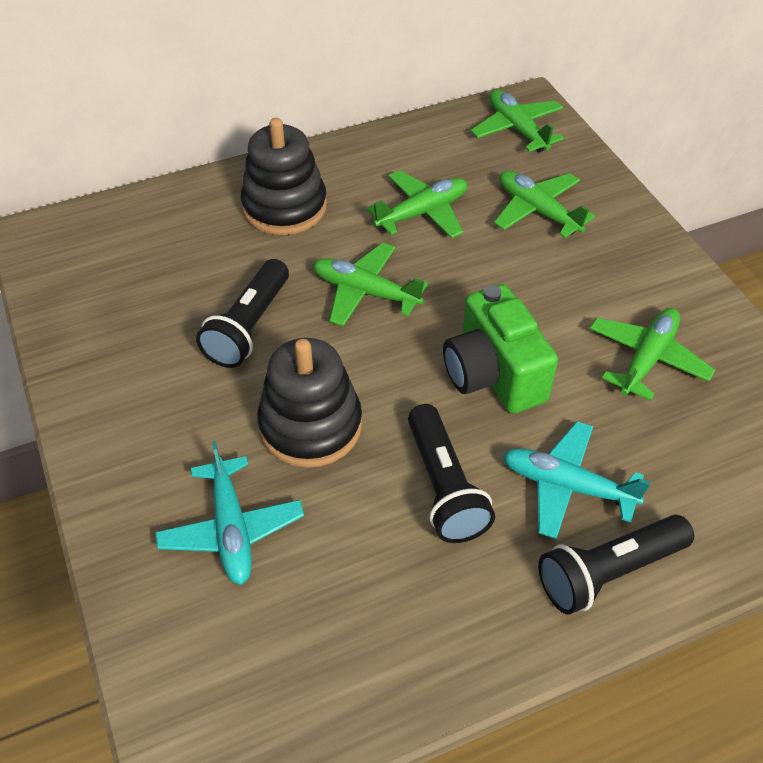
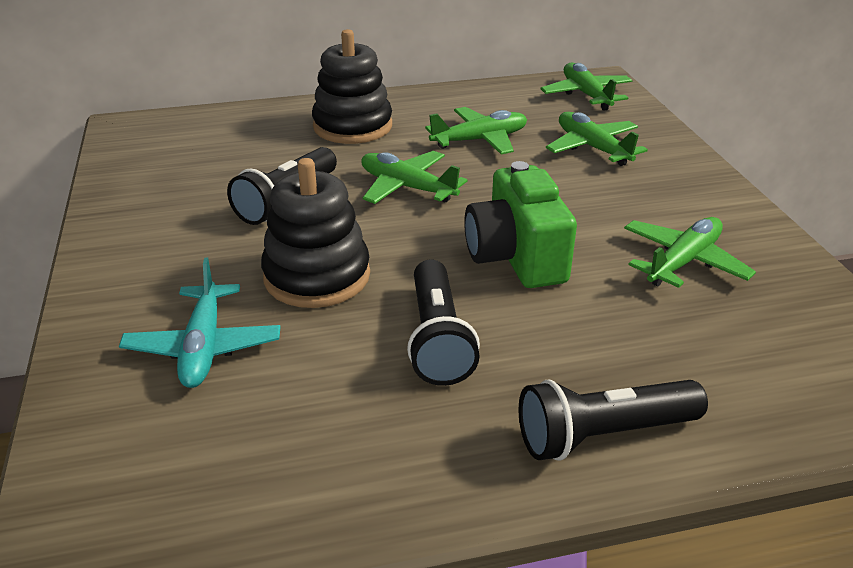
camera: 10 degrees right, 15 degrees down
turquoise plane [503,421,651,539] -> none

